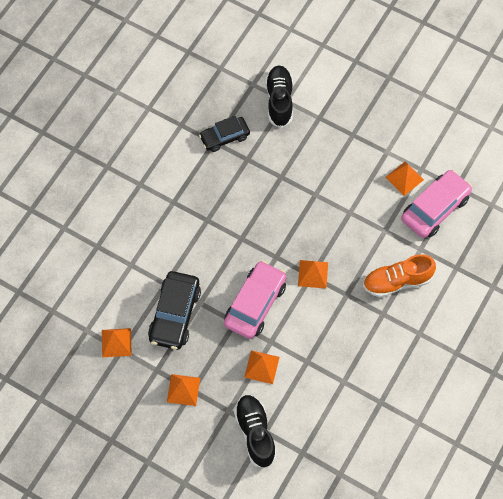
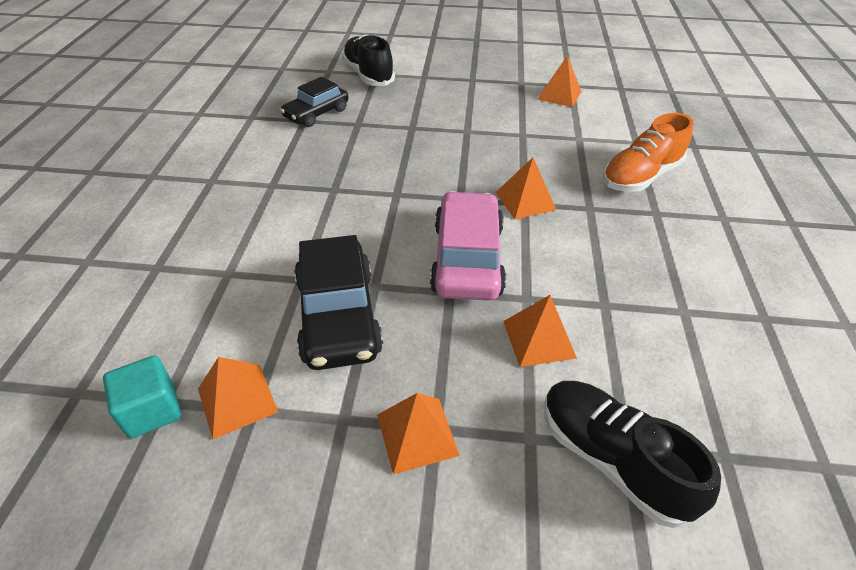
camera: 25 degrees left, 20 degrees down
pink car [401,170,472,238] -> none
none -> turquoise cube [103,355,181,439]

